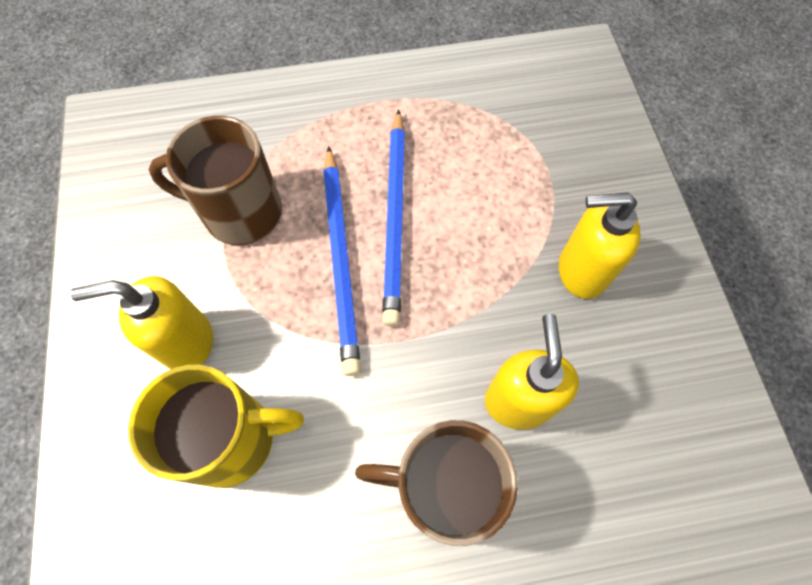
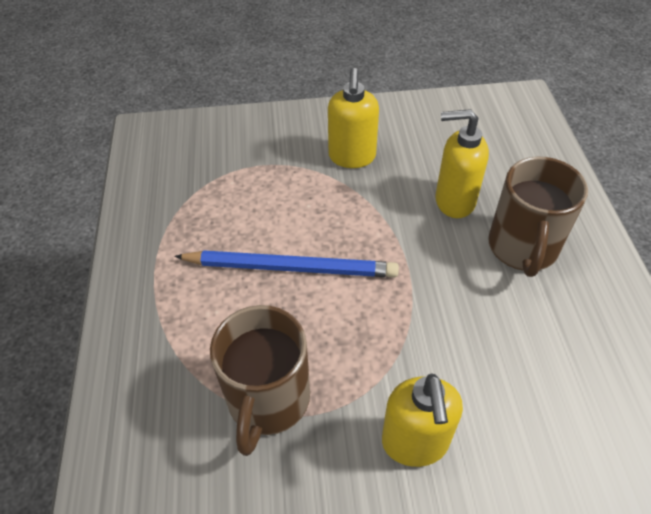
camera: 85 degrees left, 15 degrees down
yellow mug [128,365,304,488] -> none
blue pencil [323,146,361,376] -> none

